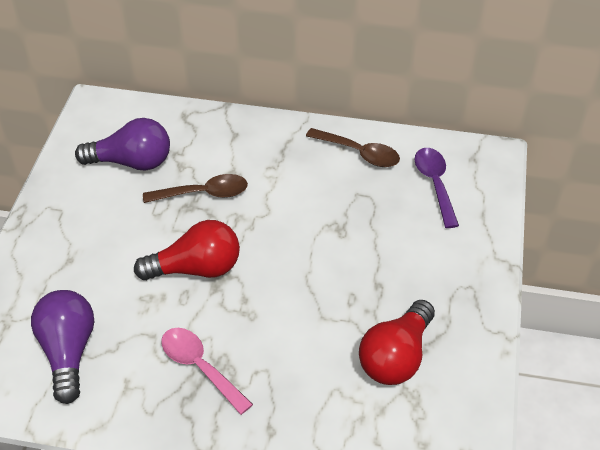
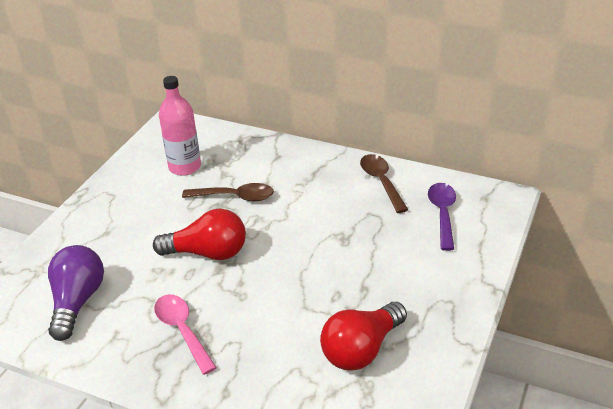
camera: 15 degrees right, 10 degrees down
purple light bulb [75,118,170,170] -> pink bottle [159,76,201,176]
brown spoon [306,128,400,167] -> brown spoon turned 150 degrees counterclockwise [360,154,408,213]

